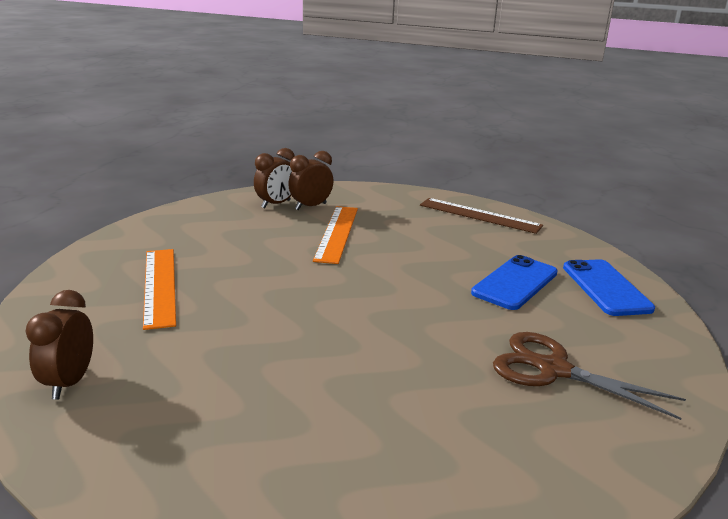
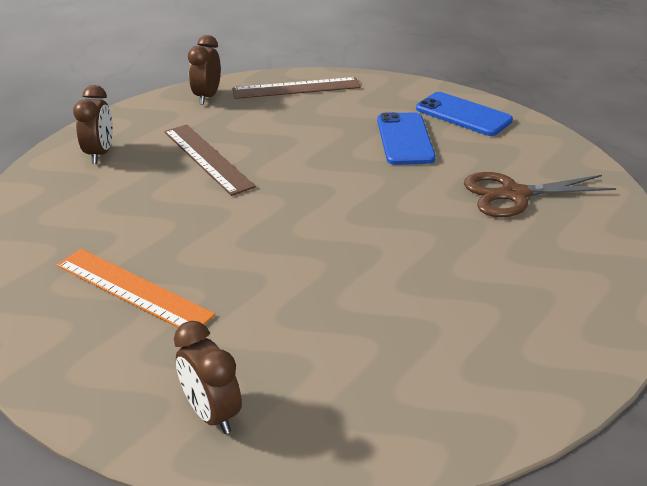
camera: 40 degrees left, 10 degrees up
brown clock [288,151,334,210] -> brown clock moved to [188,35,221,105]
orange ruler [313,206,358,264] -> brown ruler [164,125,256,196]

